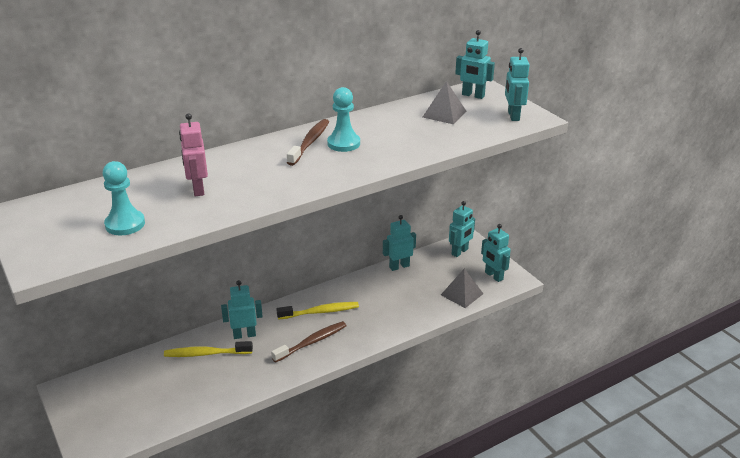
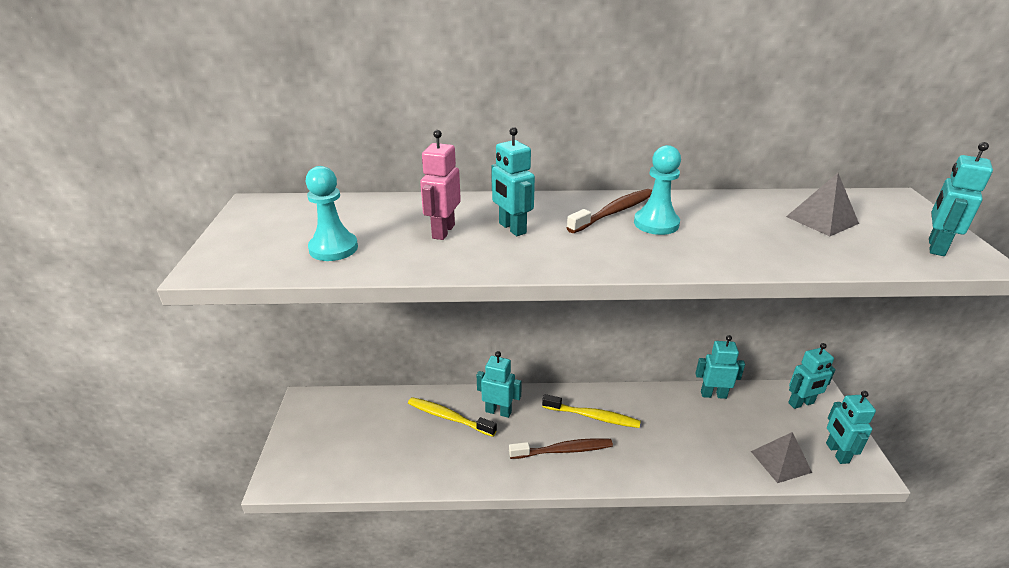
camera: 30 degrees right, 0 degrees up
turquoise robot [455,30,495,99] -> turquoise robot moved to [491,127,535,236]

